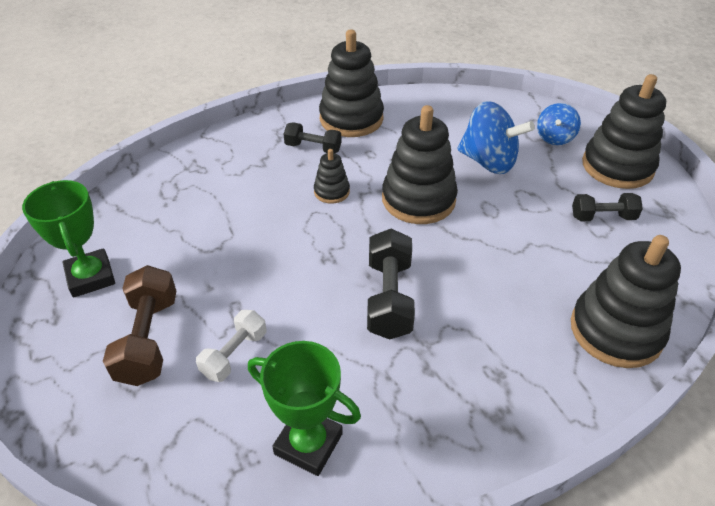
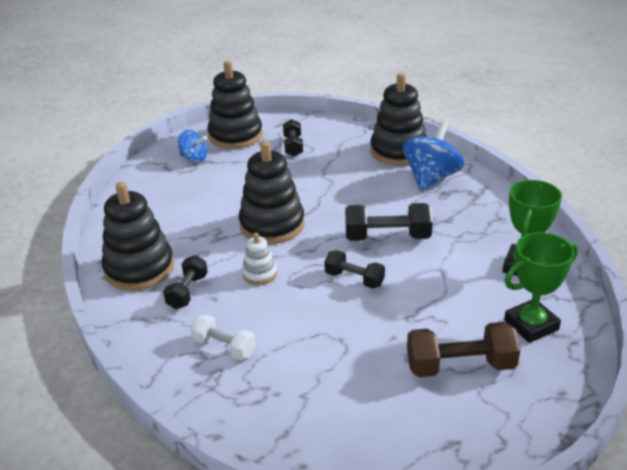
camera: 90 degrees left, 10 degrees down
green trophy [22,180,115,298] -> green trophy moved to [504,232,578,343]
white dumbbell [196,310,266,382] -> white dumbbell moved to [190,314,256,360]
black stacking toy [314,149,350,204] -> white stacking toy [242,233,277,285]
blue spinning top [458,101,535,174] -> blue spinning top moved to [403,121,464,191]
none -> black dumbbell [324,250,385,289]

